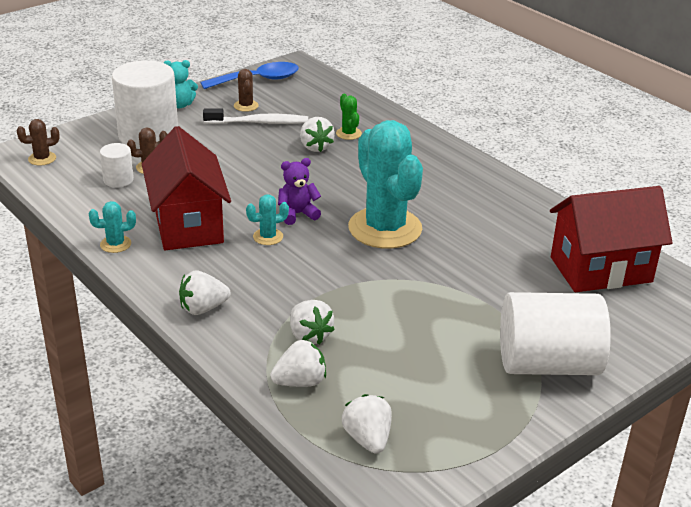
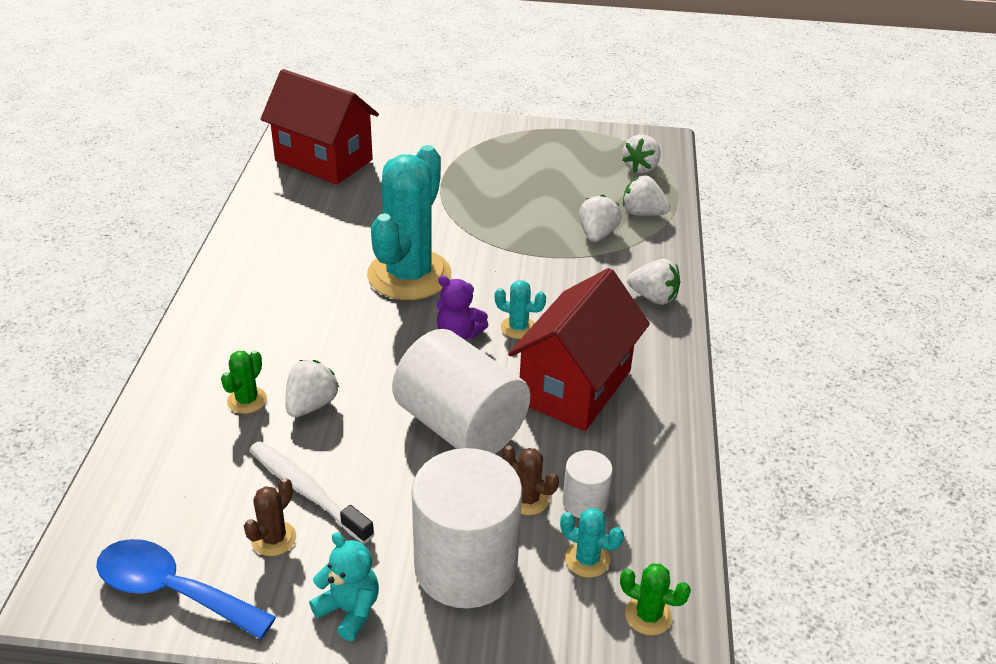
camera: 135 degrees left, 5 degrees up
brown cactus [16,119,60,166] -> green cactus [620,563,691,635]
turquoise cactus [89,201,136,253] -> turquoise cactus moved to [560,508,624,578]
white cylinder [500,292,611,375] -> white cylinder moved to [392,329,530,454]

